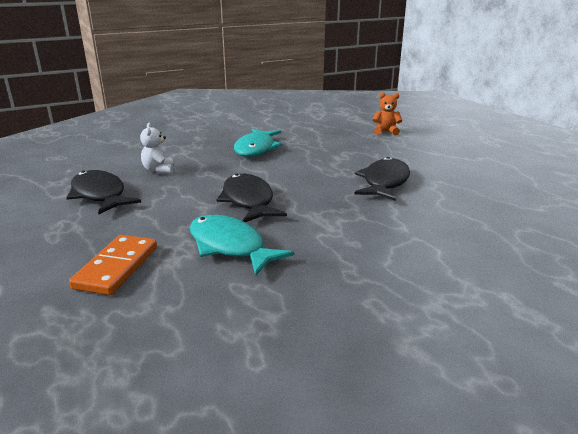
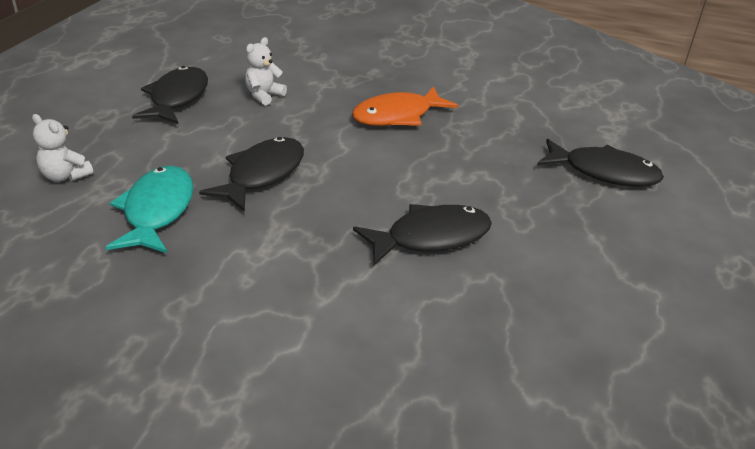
camera: 45 degrees right, 10 degrees up
orange domino [69,235,157,295] -> white teddy bear [32,114,93,182]
turquoise fish [234,129,282,157] -> orange fish [352,86,459,126]
orange teddy bear [373,92,402,135] -> black fish [537,139,664,187]

